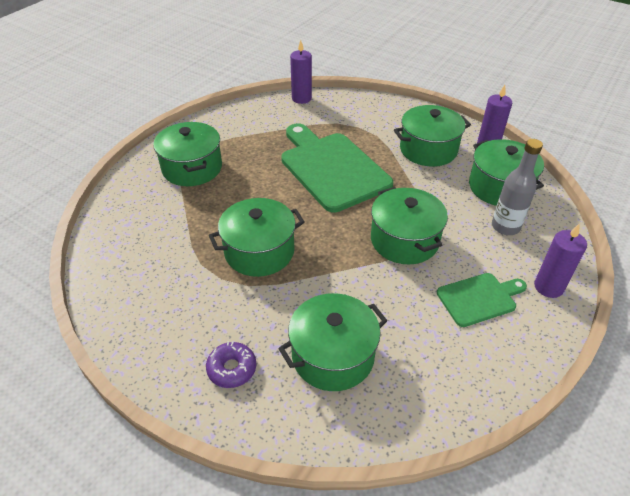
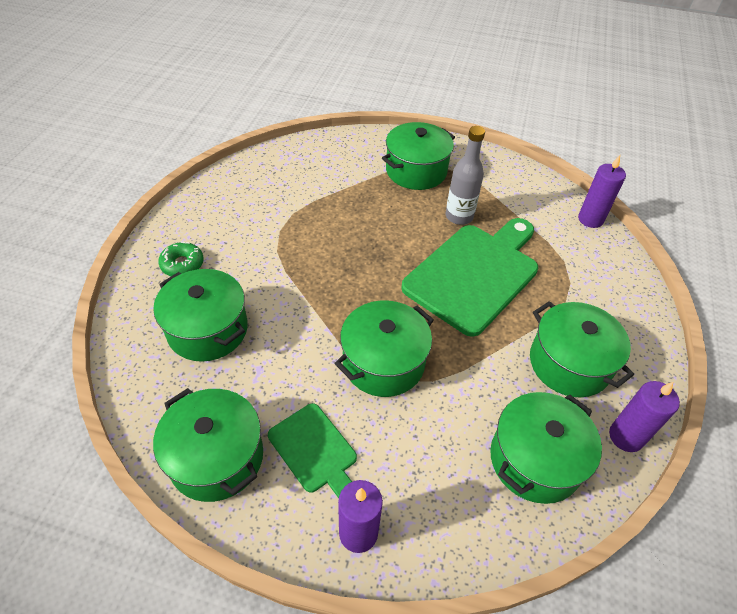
camera: 70 degrees right, 5 degrees up
purple donut [206,341,256,388] -> green donut [158,242,204,276]
green pot [209,198,305,277] -> green pot moved to [153,388,263,502]
grey bottle [492,139,543,235] -> grey bottle moved to [445,126,485,225]

